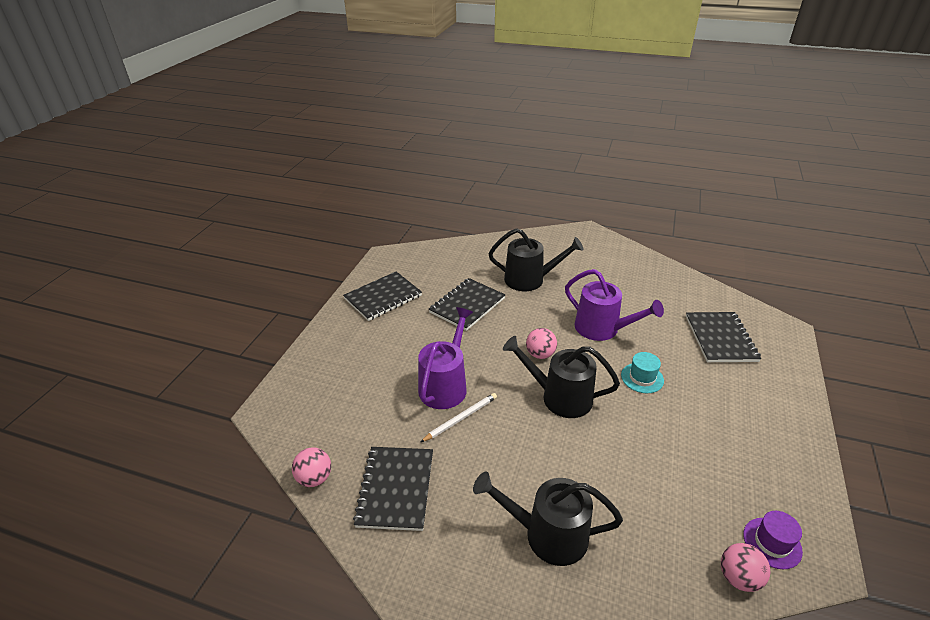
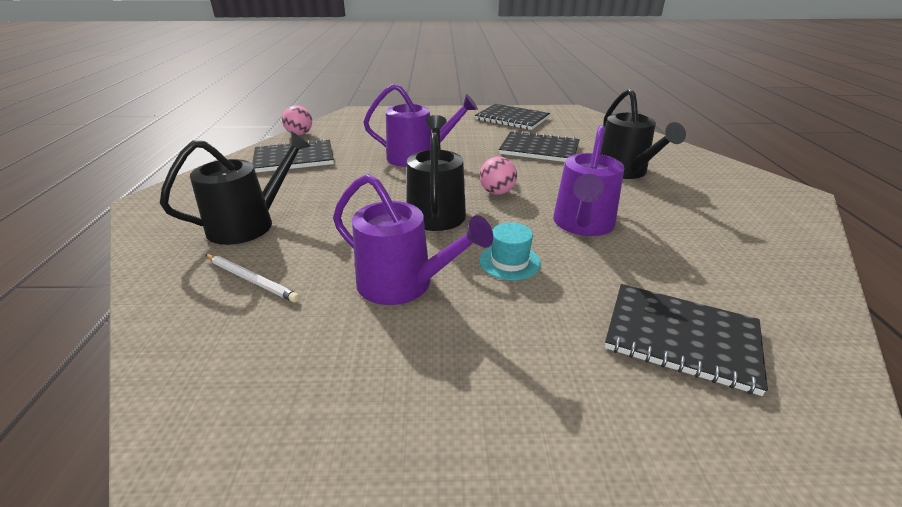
camera: 70 degrees right, 5 degrees down
white pencil [421,393,497,442] -> white pencil moved to [205,254,300,303]
black watering can [473,472,623,566] -> black watering can turned 60 degrees clockwise [160,131,311,245]
black notebook [686,312,761,362] -> black notebook turned 45 degrees clockwise [605,284,768,396]
pink ball [721,543,770,592] -> none
purple hat [743,511,803,569] -> none
none -> purple watering can [333,174,493,305]

